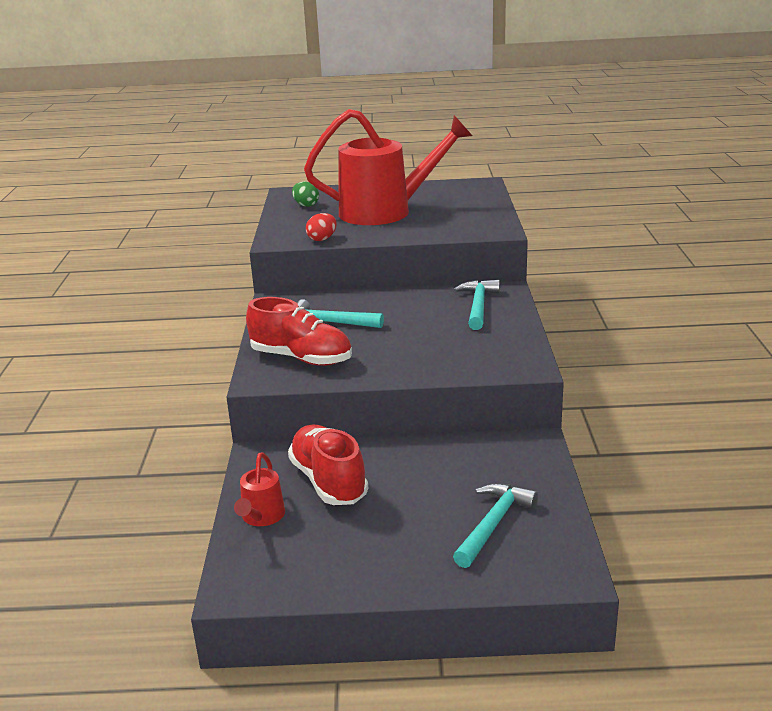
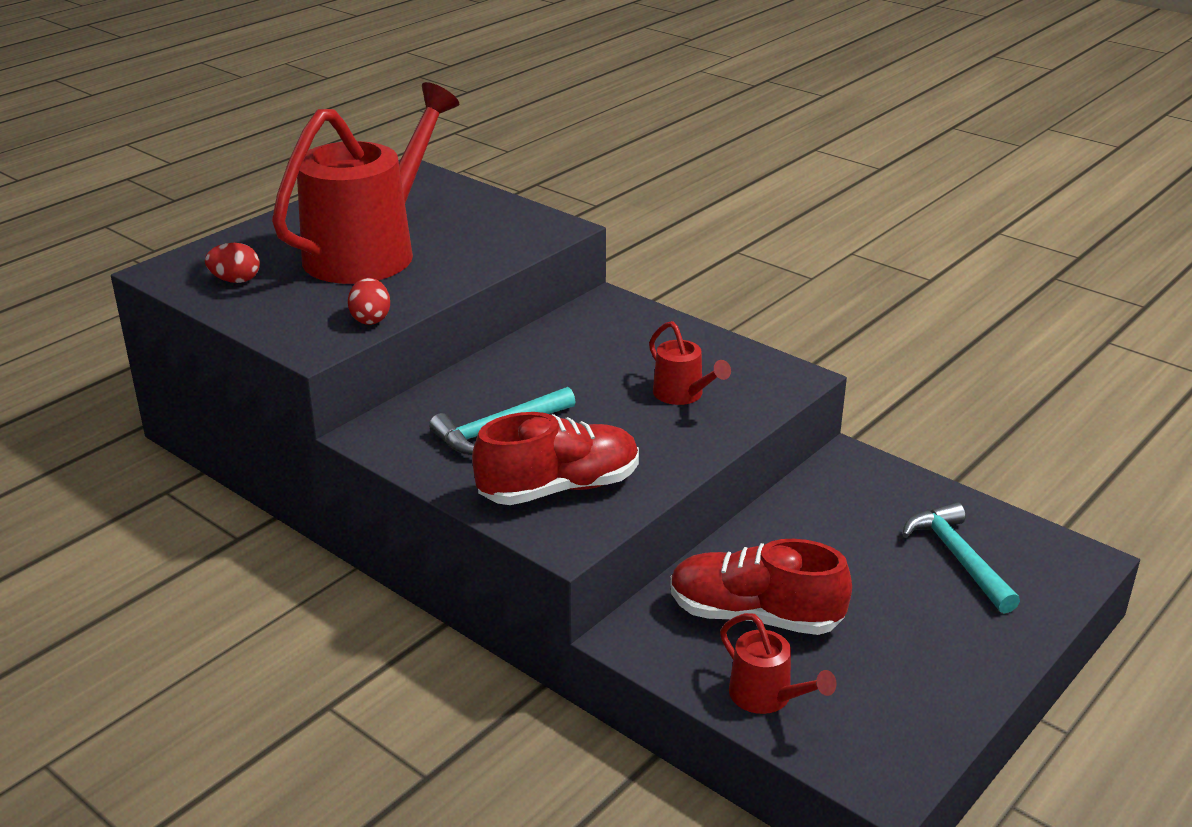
camera: 50 degrees left, 5 degrees up
green egg [292,181,319,207] -> red egg [205,243,260,283]
turquoise hammer [454,280,500,330] -> none
none -> red watering can [649,321,731,405]

